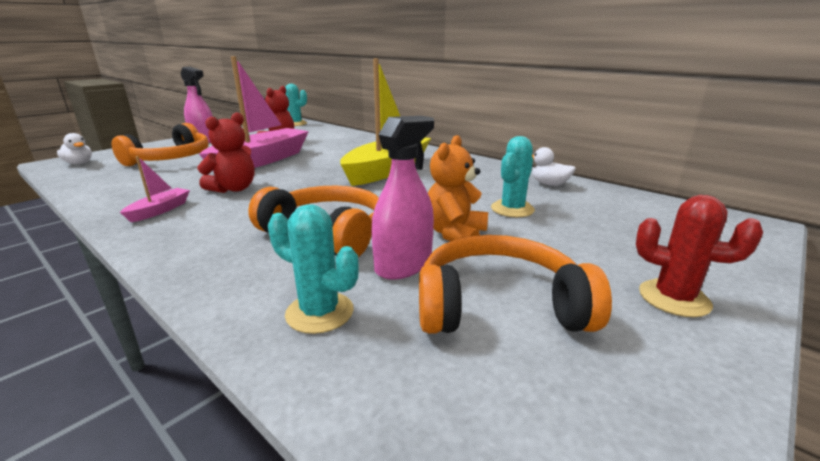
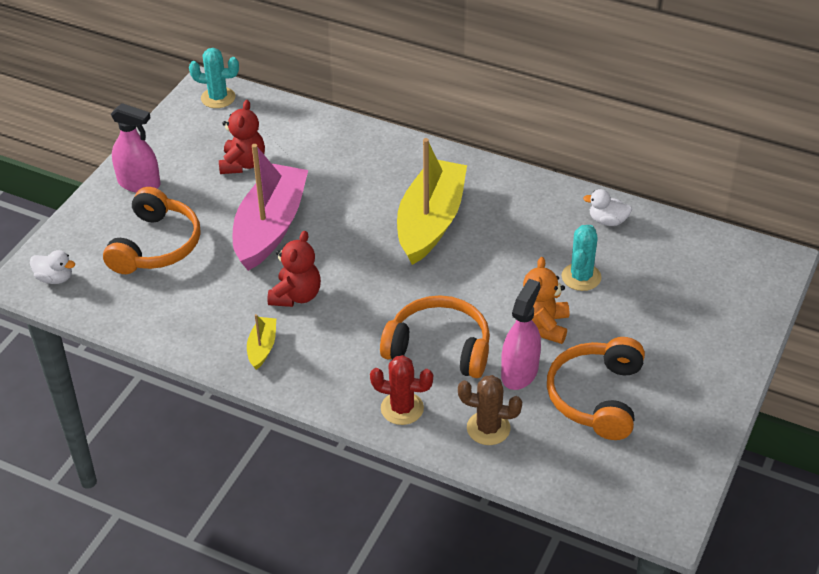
camera: 15 degrees left, 20 degrees up
pink boat [120,156,190,222] -> yellow boat [247,314,276,370]
turquoise cactus [268,204,359,334] -> brown cactus [458,375,522,445]
orange headphones [419,235,612,334] -> orange headphones turned 60 degrees counterclockwise [547,337,645,440]
red cactus [636,195,763,317] -> red cactus moved to [370,355,433,425]

